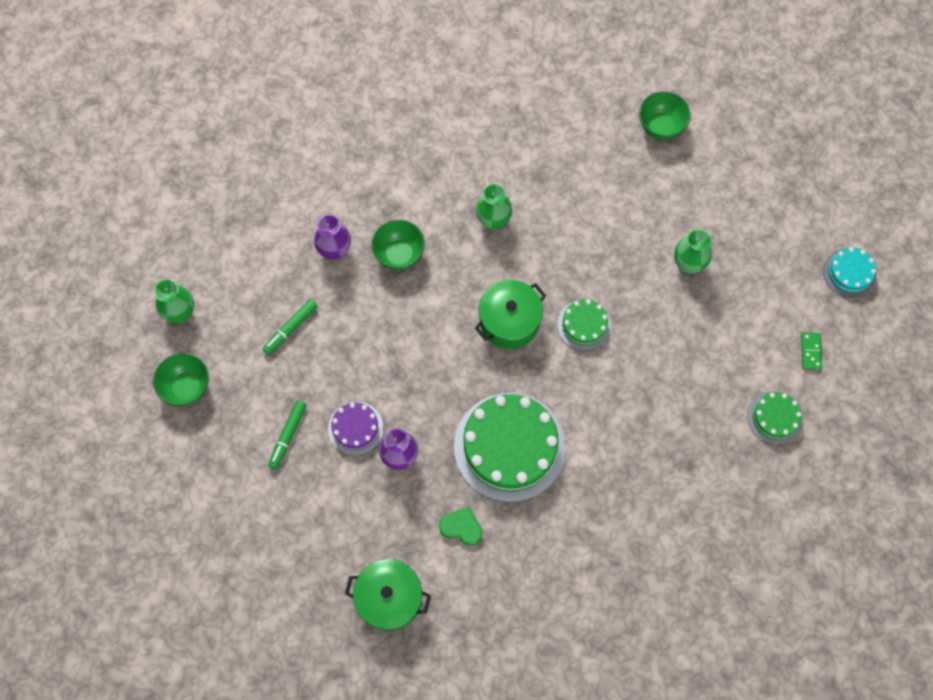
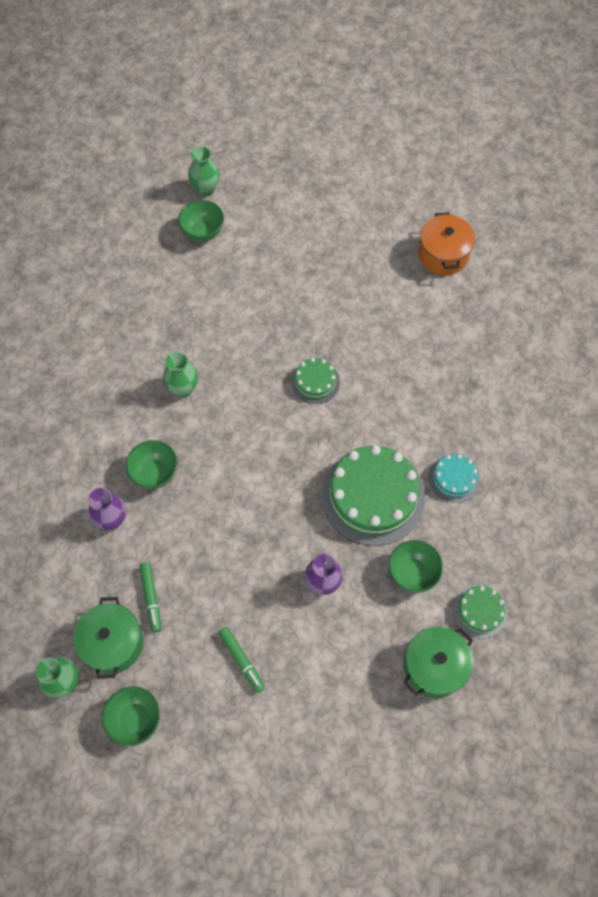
camera: 55 degrees left, 5 degrees down
purple cake [328,402,383,455] -> none
green heart [439,506,482,546] -> green bowl [389,540,443,593]
green pot [475,280,546,349] -> green pot moved to [73,597,144,679]
green vase [674,229,712,274] -> green vase moved to [188,146,219,196]
green cake [747,391,803,445] -> green cake moved to [453,585,507,639]
green domino [801,332,822,370] -> orange pot [418,212,475,276]
turquoise cake [823,247,876,298] -> turquoise cake moved to [429,454,480,503]

